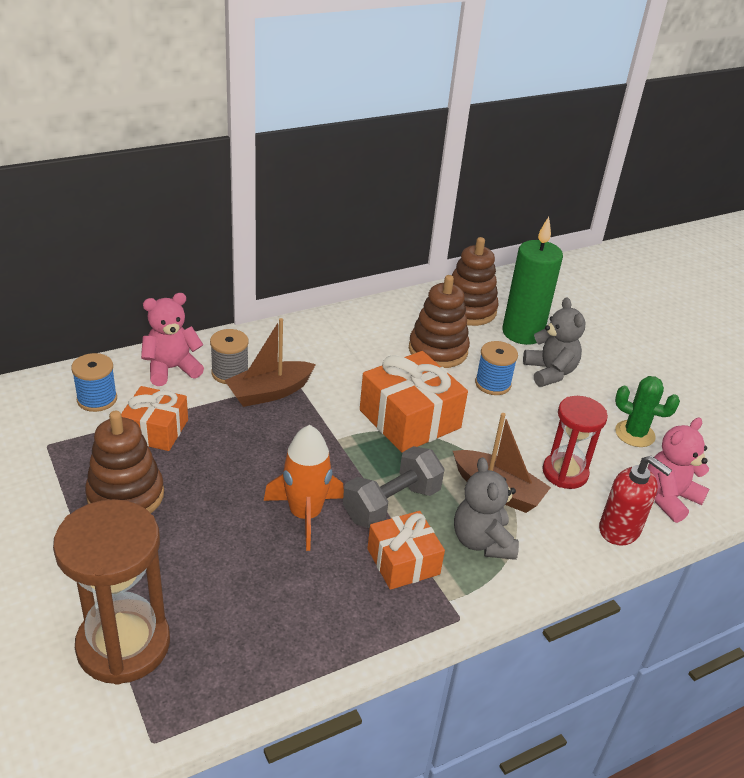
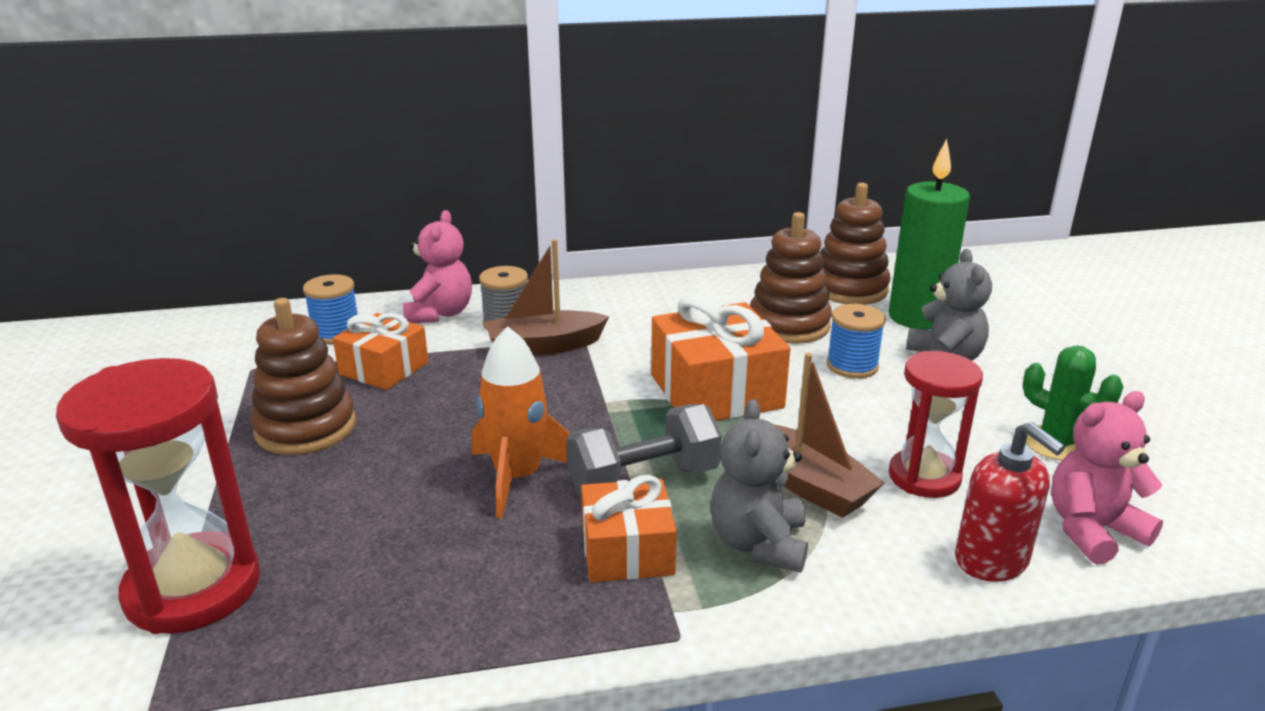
camera: 20 degrees right, 10 degrees down
brown hourglass [53,499,170,685] -> red hourglass [56,358,260,634]
pink teddy bear [141,293,204,386] -> pink teddy bear turned 105 degrees clockwise [403,210,472,323]

